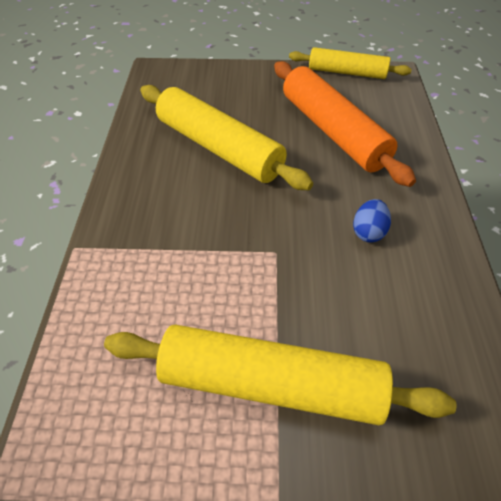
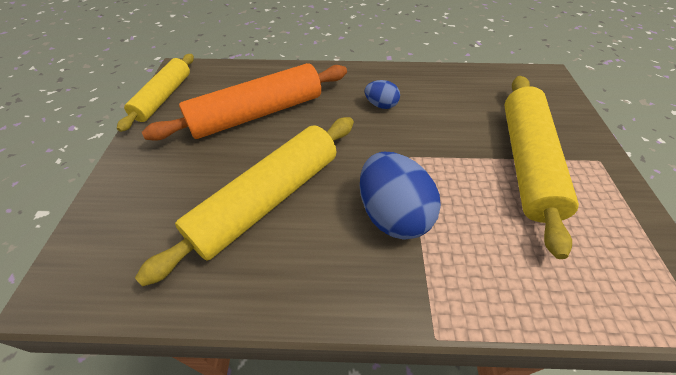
camera: 90 degrees left, 0 degrees up
none -> blue egg [360,152,441,239]

